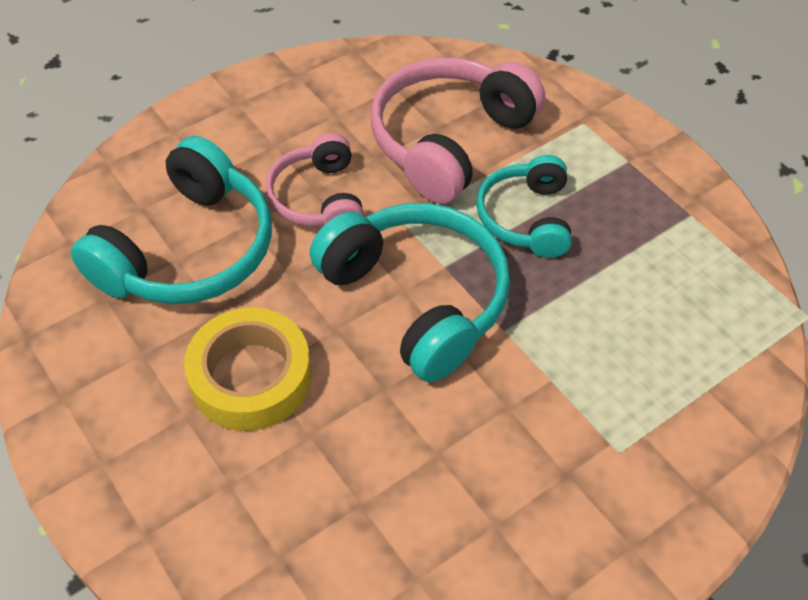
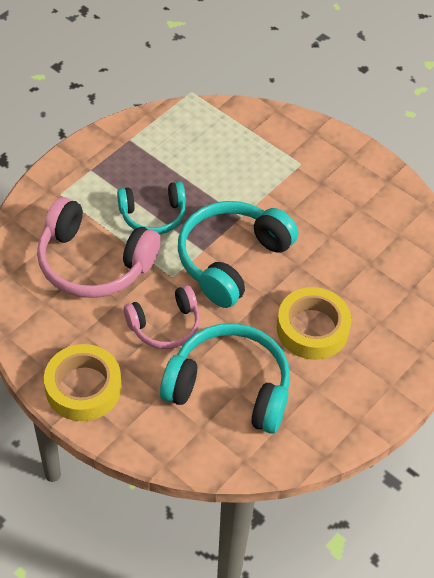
camera: 105 degrees left, 0 degrees up
none -> yellow tape [44,344,122,421]

